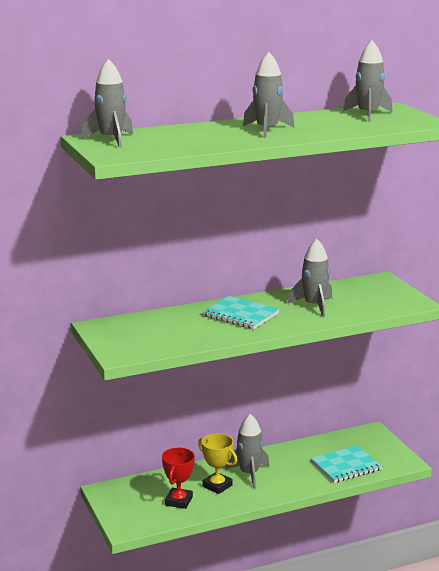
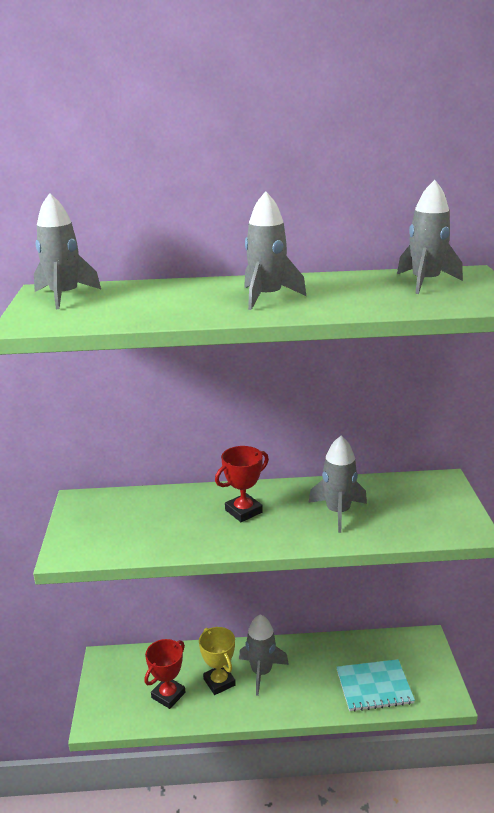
camera: 20 degrees right, 5 degrees up
turquoise notebook [202,296,280,329] -> red trophy [215,446,269,522]

